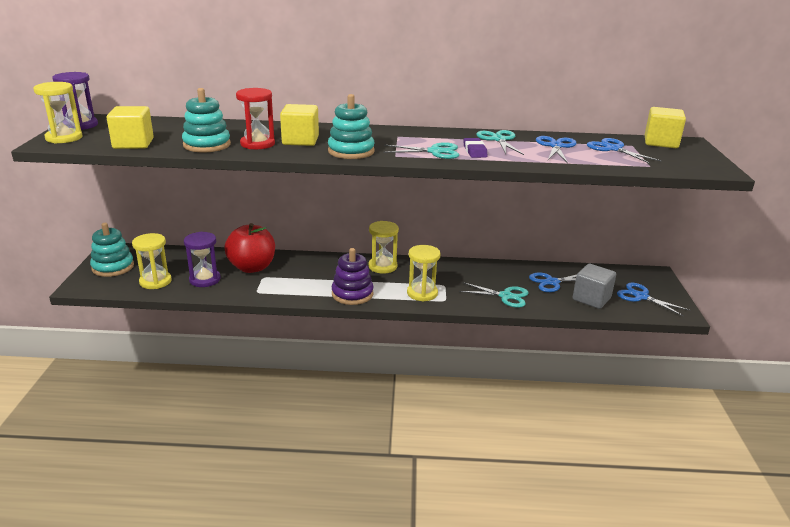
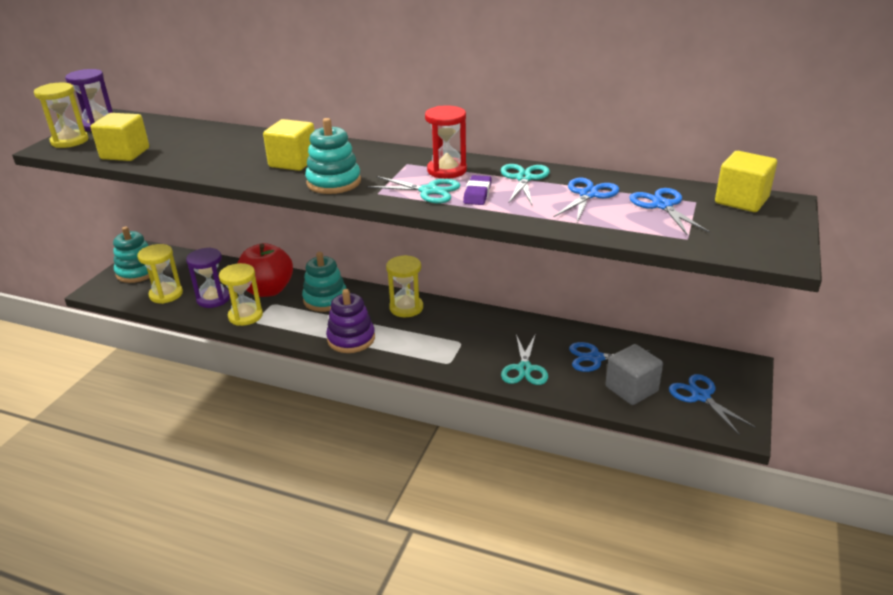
camera: 20 degrees right, 5 degrees up
turquoise stacking toy [182,88,231,152] -> turquoise stacking toy moved to [302,252,347,312]
red hourglass [236,88,275,149] -> red hourglass moved to [425,105,467,179]
yellow hourglass [407,245,441,302] -> yellow hourglass moved to [219,263,263,326]
turquoise scissors [459,282,529,308] -> turquoise scissors turned 60 degrees clockwise [501,334,548,385]

